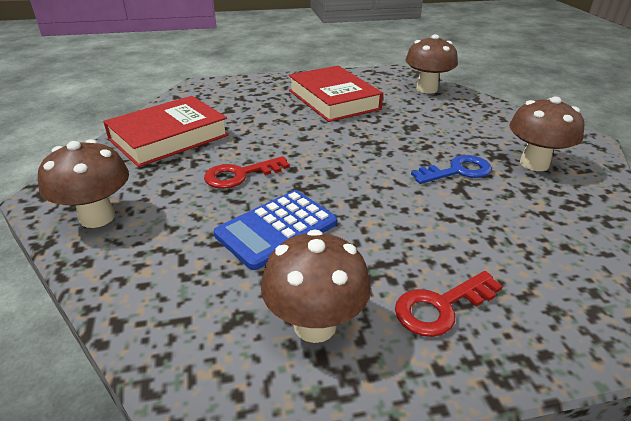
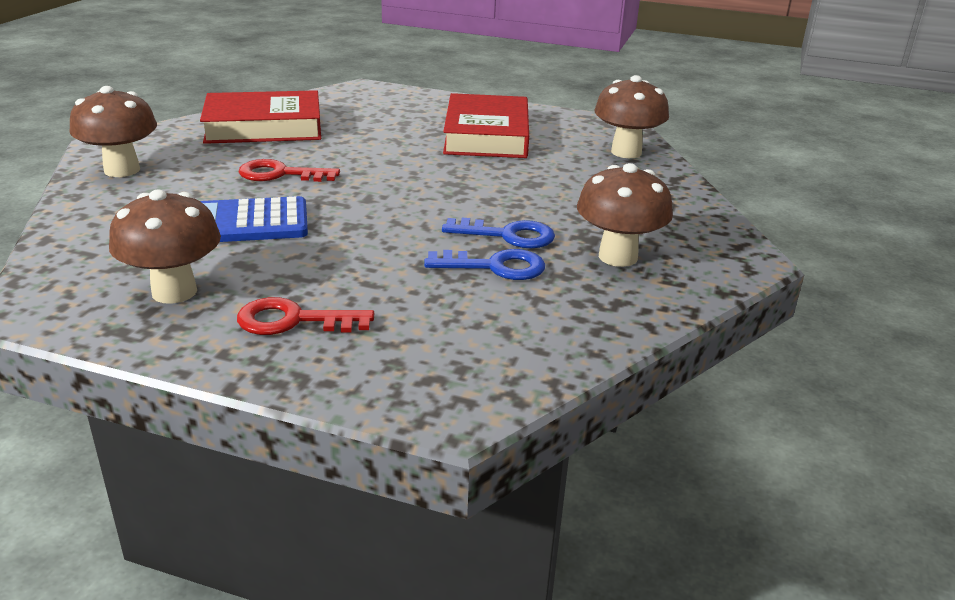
camera: 30 degrees right, 5 degrees down
none -> blue key [424,249,545,280]

